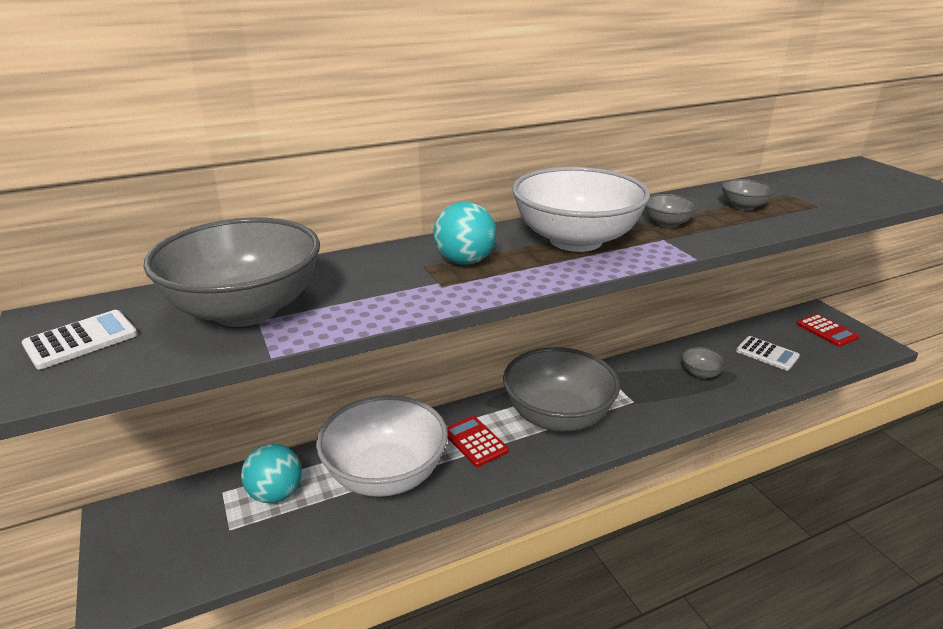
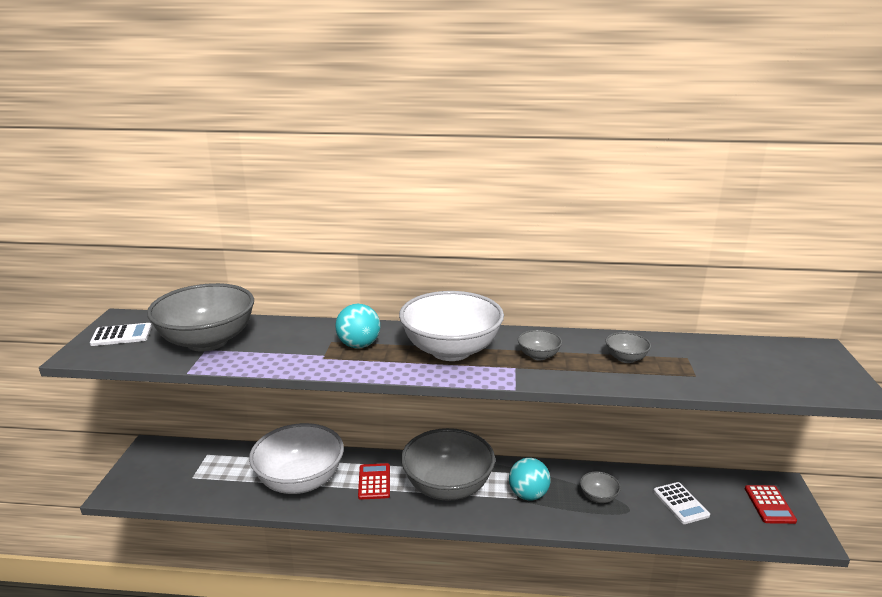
camera: 30 degrees right, 5 degrees down
turquoise ball [241,444,302,503] -> turquoise ball moved to [509,458,551,501]

